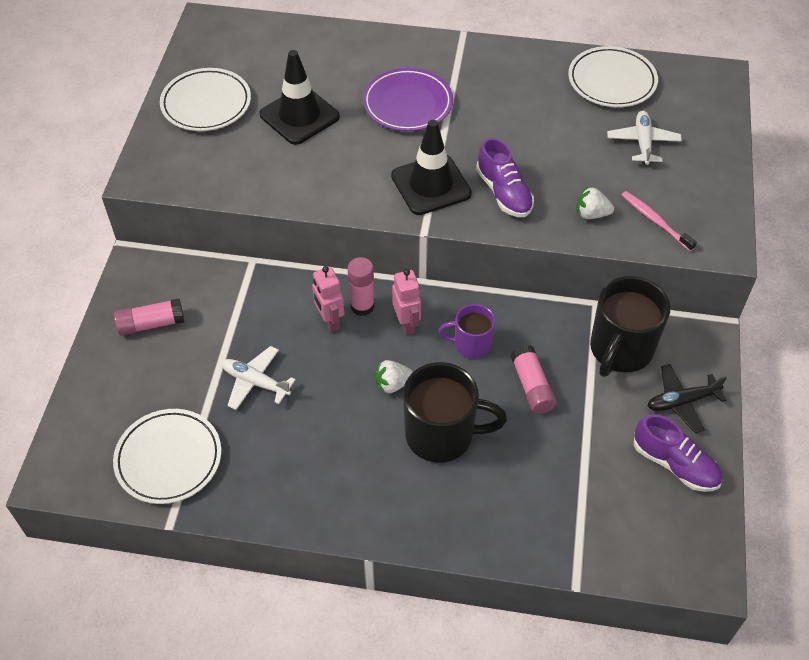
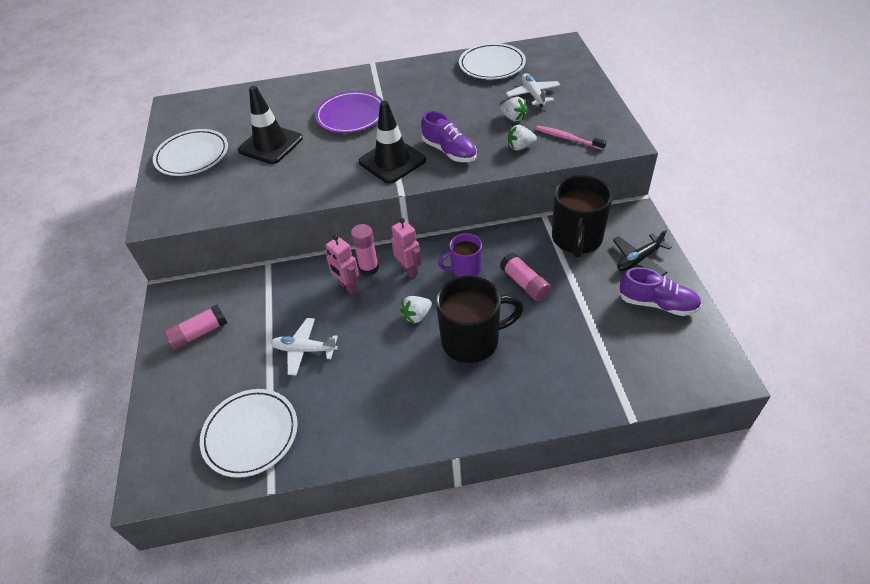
camera: 15 degrees left, 5 degrees down
none -> white strawberry [500,97,528,122]

